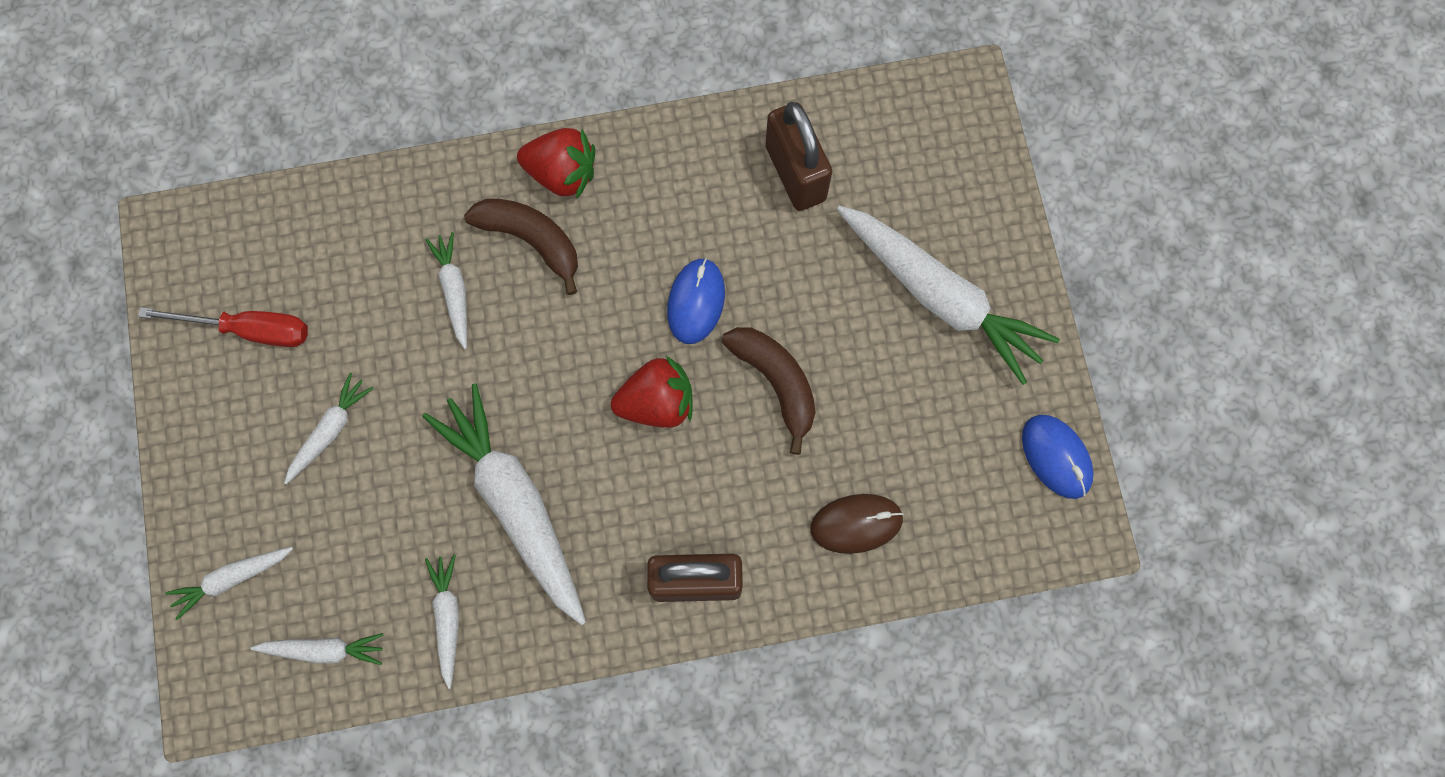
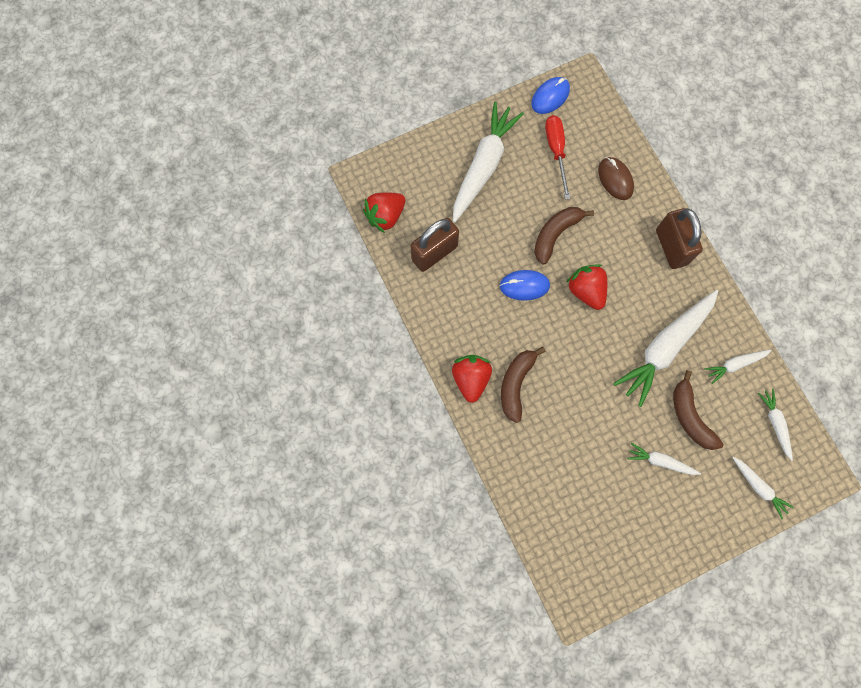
camera: 105 degrees left, 0 degrees up
red screwdriver [138,307,308,347] -> red screwdriver moved to [545,115,571,199]
white carrot [426,232,467,349] -> none
none -> red strawberry [363,192,405,233]
none -> brown banana [673,370,724,450]

